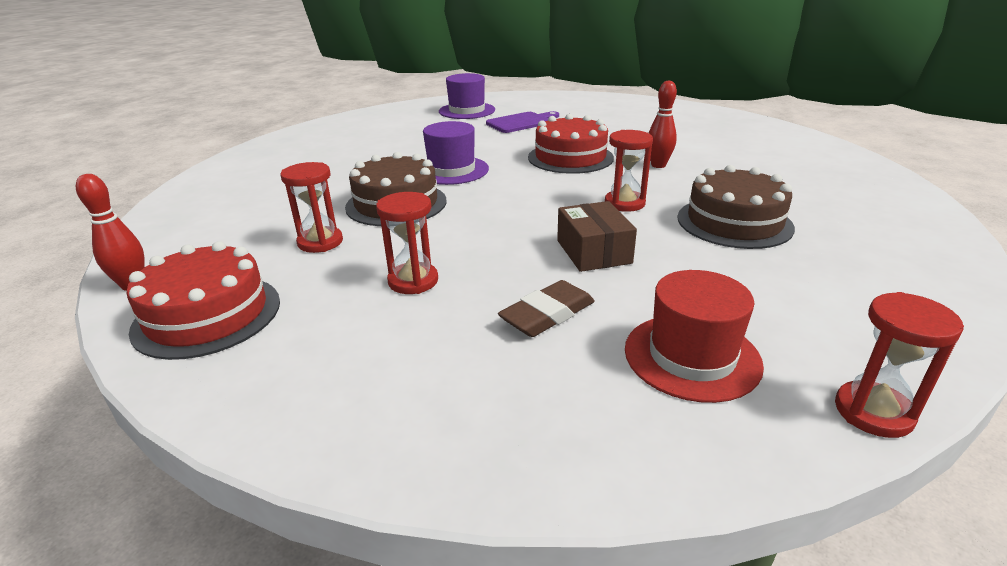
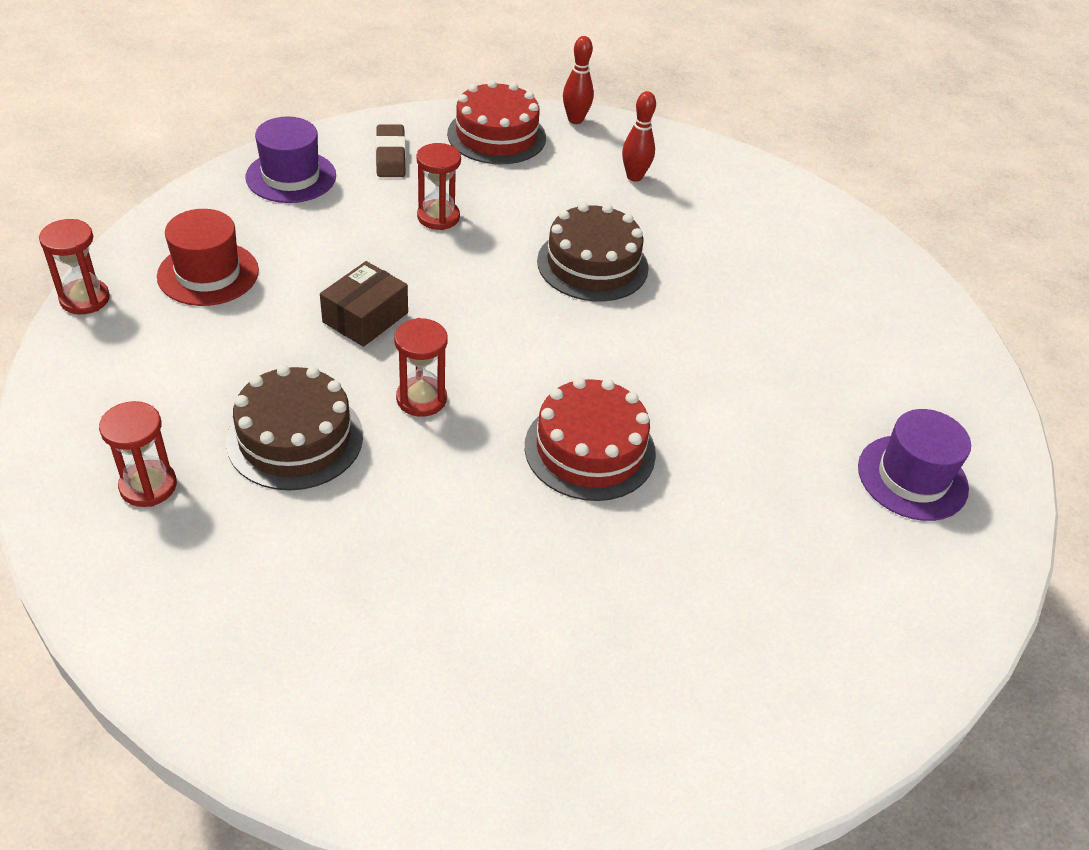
camera: 120 degrees right, 15 degrees up
red hourglass [281,162,343,253] -> red hourglass moved to [99,401,177,507]
purple hat [423,121,489,185] -> purple hat moved to [246,117,336,203]
purple cutting board [486,111,559,133] -> none
brown eraser [498,280,595,337] -> brown eraser moved to [376,124,406,177]
brown box [557,201,637,272] -> brown box turned 75 degrees counterclockwise [320,261,408,347]
red bowling pin [649,80,677,168] -> red bowling pin moved to [622,91,656,182]

